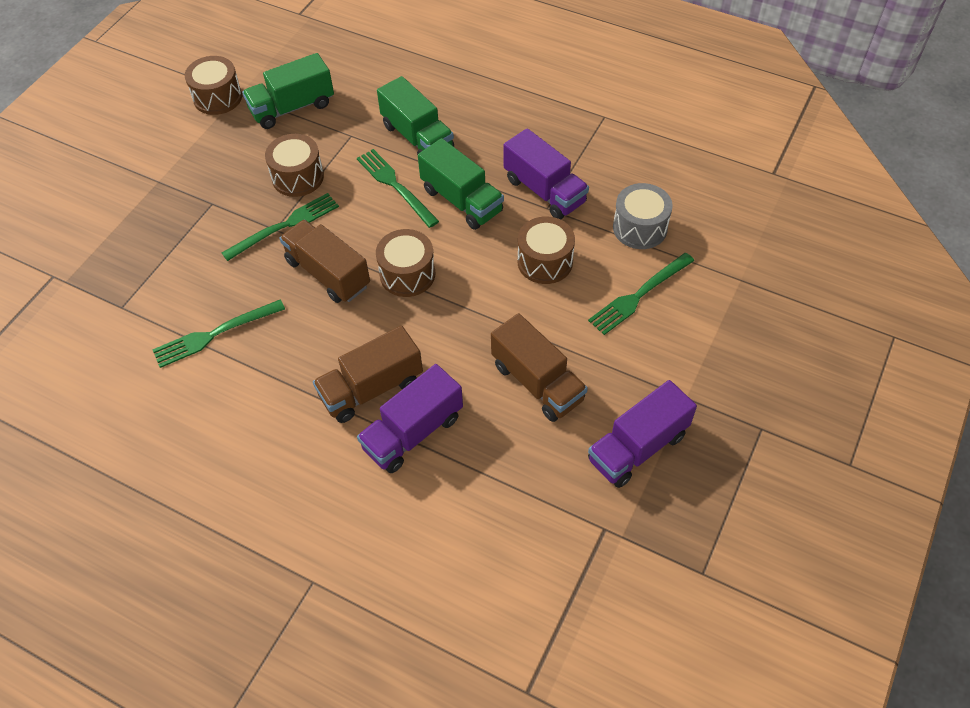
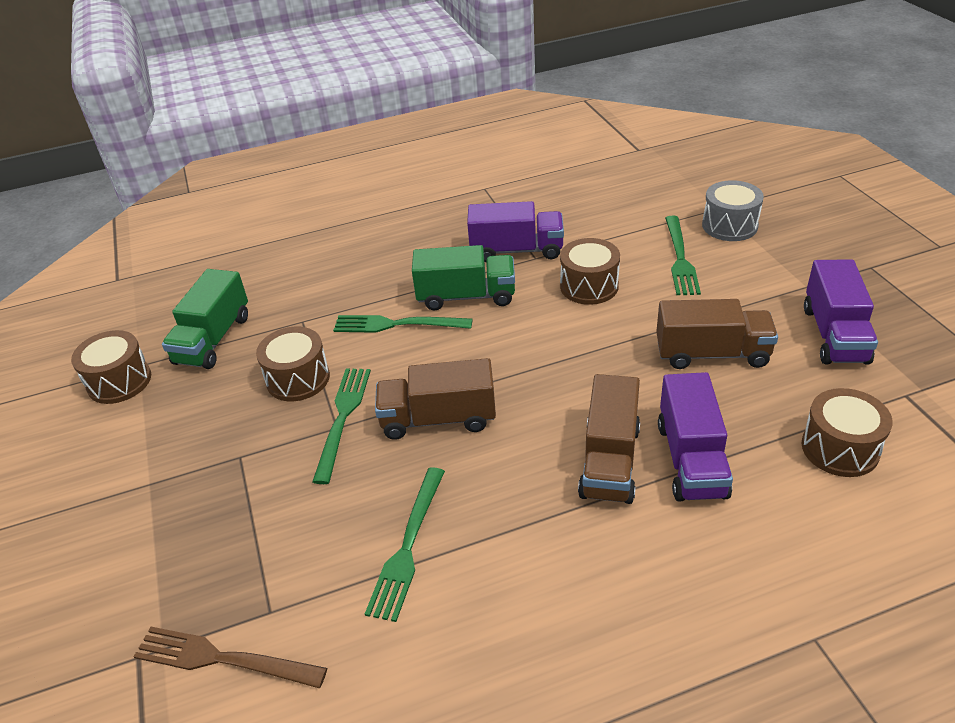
camera: 45 degrees left, 15 degrees down
brown drum [376,229,435,297] -> brown drum moved to [801,388,893,477]
green truck [377,76,454,155] -> none
grey drum [613,183,673,249] -> grey drum moved to [702,180,764,241]
none -> brown fork [133,627,327,688]

